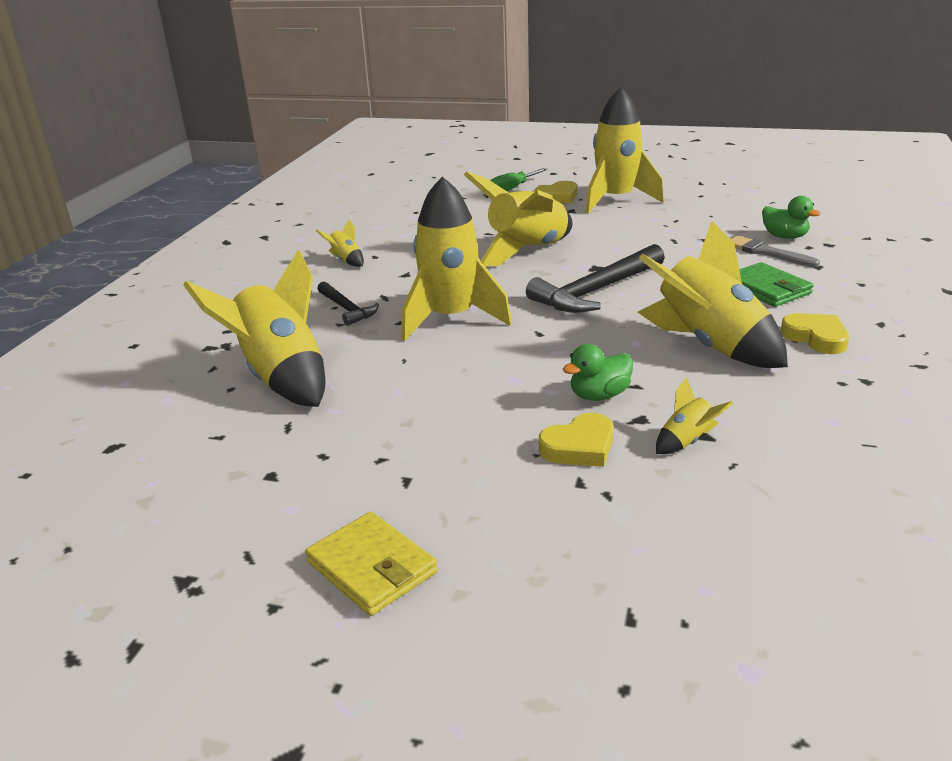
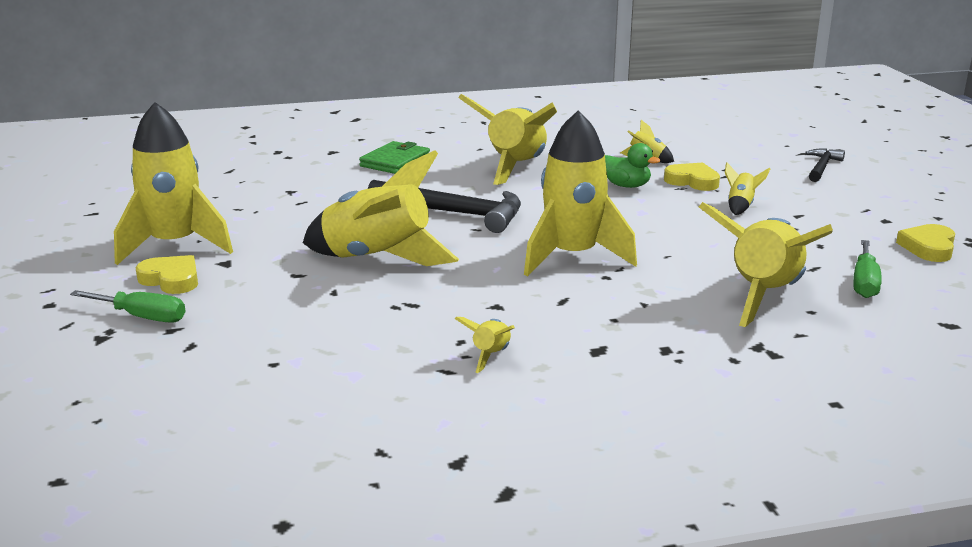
camera: 120 degrees left, 5 degrees down
yellow wallet [305,512,438,616] -> none
black hammer [317,282,379,326] -> black hammer moved to [805,148,845,182]
grey brush [731,236,820,267] -> none
green duck [762,196,821,239] -> none
yellow heart [781,313,849,354] -> yellow heart moved to [896,224,955,262]
none -> yellow rocket [725,162,770,215]
none -> green screwdriver [853,240,882,298]

